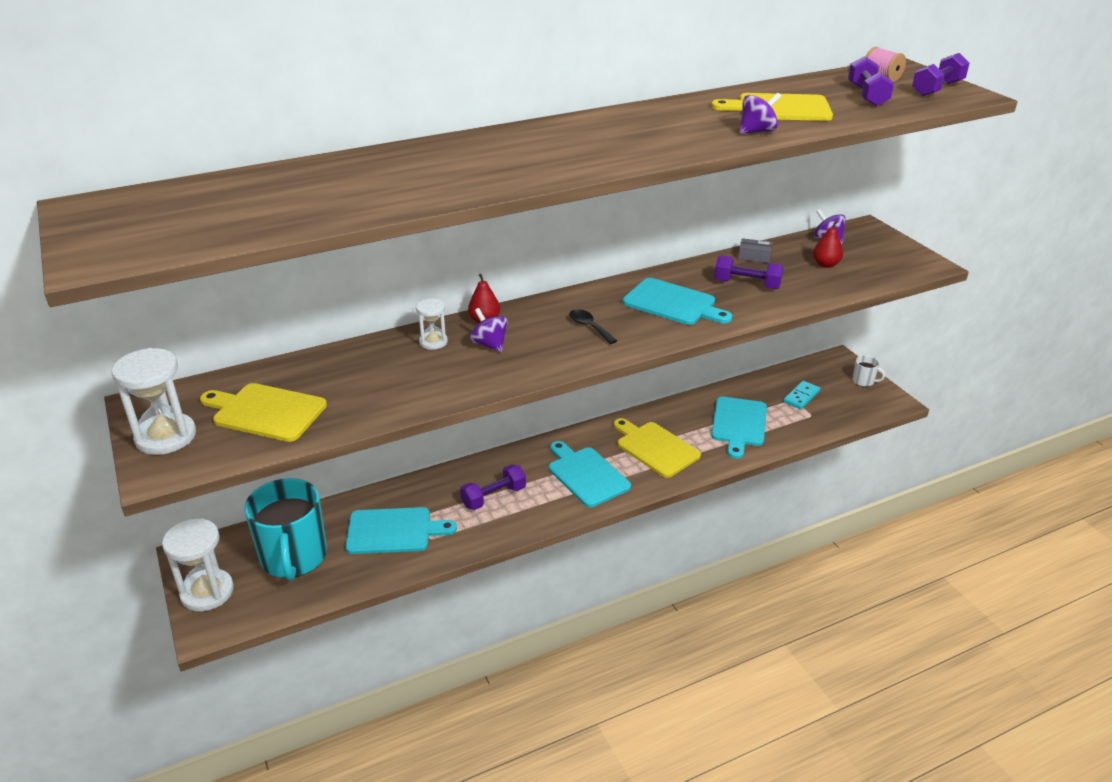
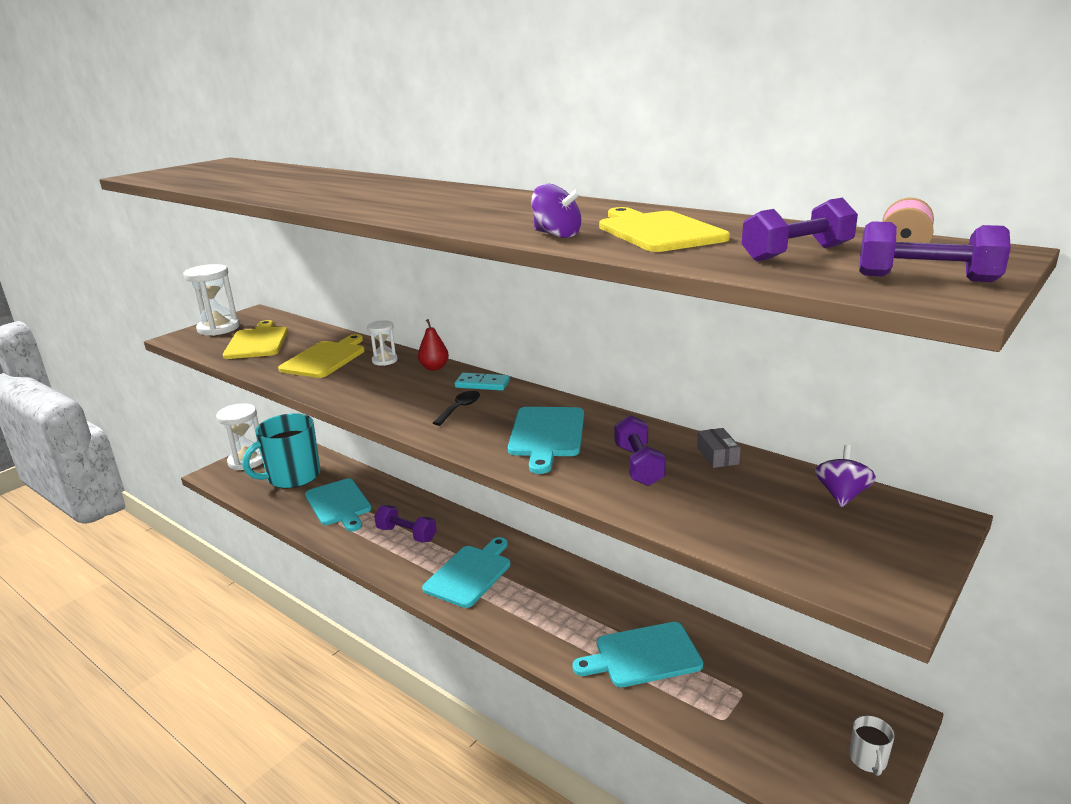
camera: 65 degrees right, 10 degrees down
purple spinning top [470,308,508,352] -> none
yellow cutting board [614,418,701,478] -> yellow cutting board moved to [278,334,365,378]
turquoise domino [783,381,821,409] -> turquoise domino moved to [455,373,510,391]
red pear [813,220,843,268] -> none

